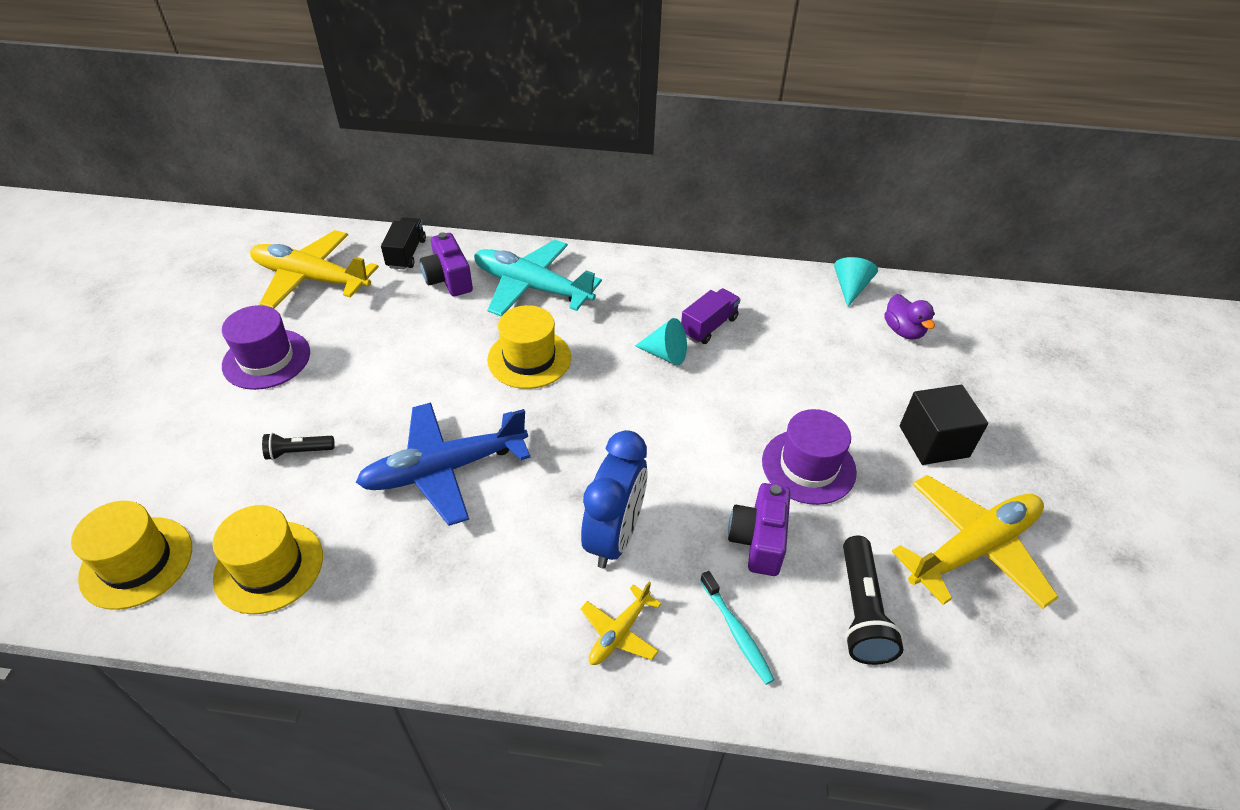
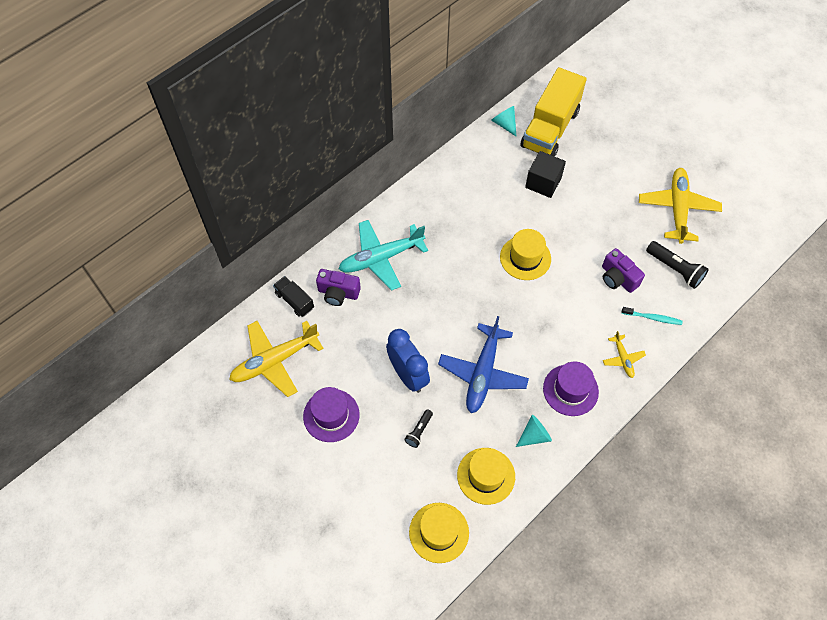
camera: 50 degrees left, 15 degrees up
yellow hat [487,305,571,389] -> yellow hat moved to [500,229,551,280]
blue clock [581,430,647,568] -> blue clock moved to [386,329,430,393]
turquoise cone [635,318,687,365] -> turquoise cone moved to [516,415,552,447]
purple truck [681,288,741,344] -> none
purple hat [762,409,857,505] -> purple hat moved to [543,362,599,416]
purple duck [885,294,935,340] -> yellow truck [521,67,587,157]
black cube [900,385,988,465] -> black cube moved to [525,151,566,198]

